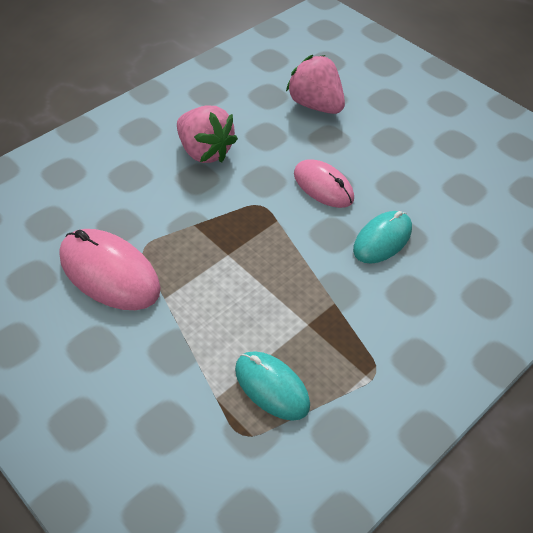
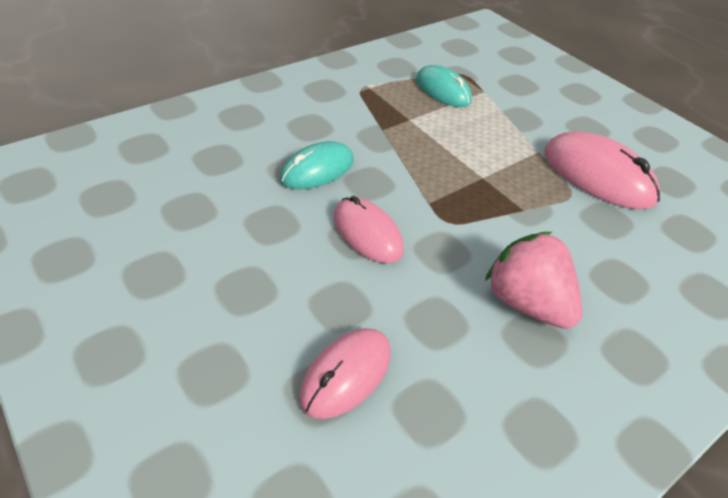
camera: 175 degrees left, 5 degrees down
pink strawberry [286,55,345,114] -> pink mouse [299,328,391,419]

